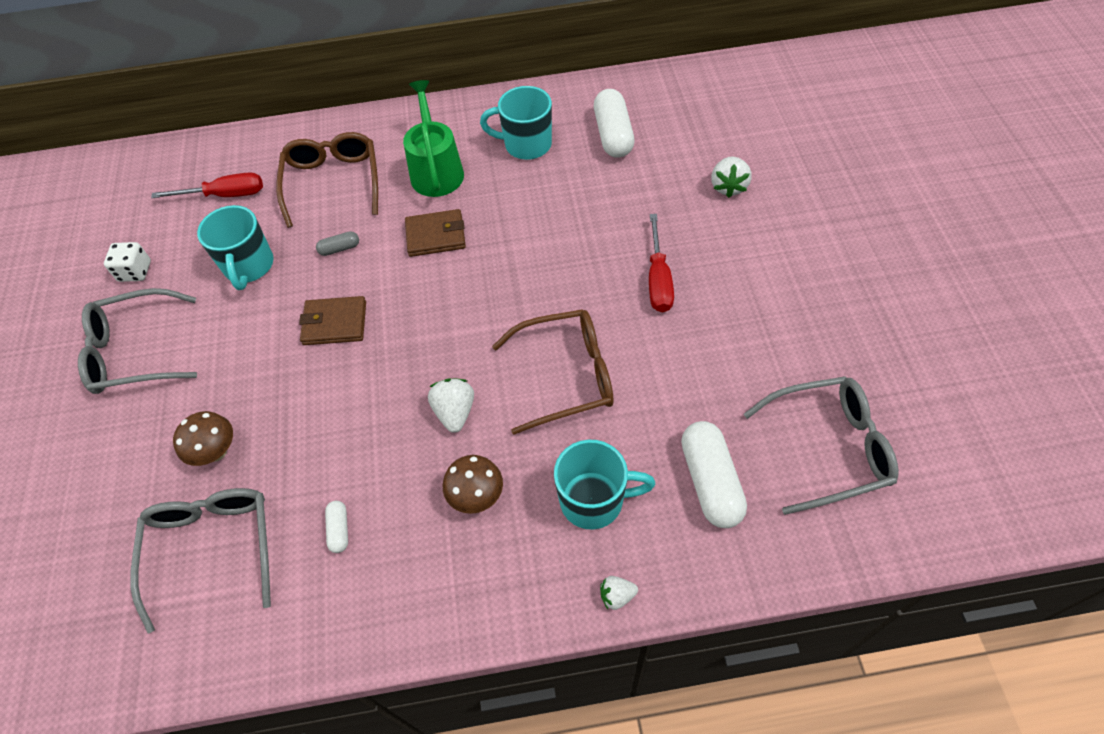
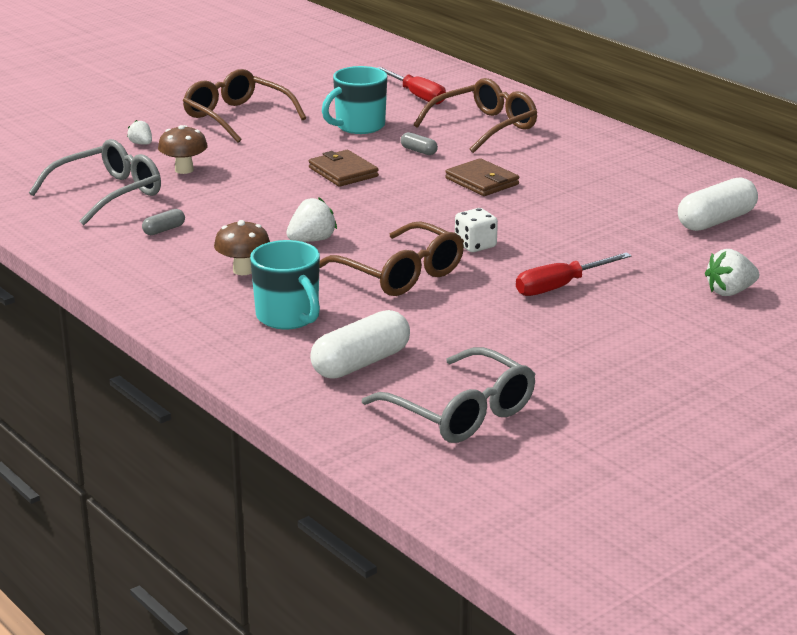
camera: 55 degrees right, 30 degrees down
grey glasses [78,288,197,394] -> brown glasses [183,69,306,143]
white dice [104,242,151,282] -> white dice moved to [455,208,498,252]
white capsule [325,501,348,553] -> grey capsule [142,209,185,235]
green watering can [403,80,464,197] -> none
turquoise mug [480,86,552,160] -> none
white strawberry [600,576,638,610] -> white strawberry moved to [127,120,152,145]

